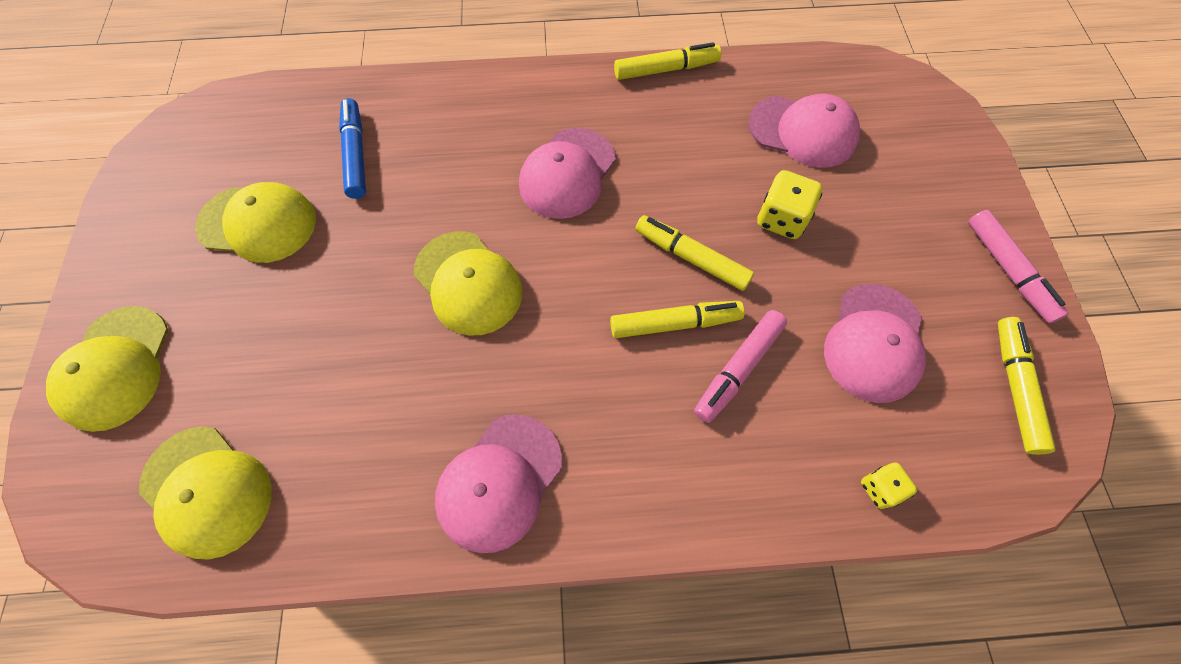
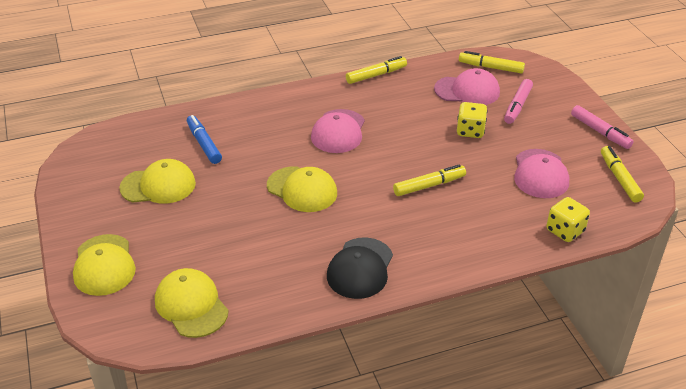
camera: 15 degrees left, 25 degrees down
yellow cap [139,427,272,560] -> yellow cap turned 150 degrees counterclockwise [155,268,228,338]
pink cap [435,414,562,553] -> black cap [327,237,393,299]
yellow marker [635,215,754,291] -> yellow marker moved to [459,51,525,74]
pink marker [694,310,787,423] -> pink marker moved to [504,79,533,124]
yellow dice [861,463,917,509] -> yellow dice [546,197,590,242], size x1.64

